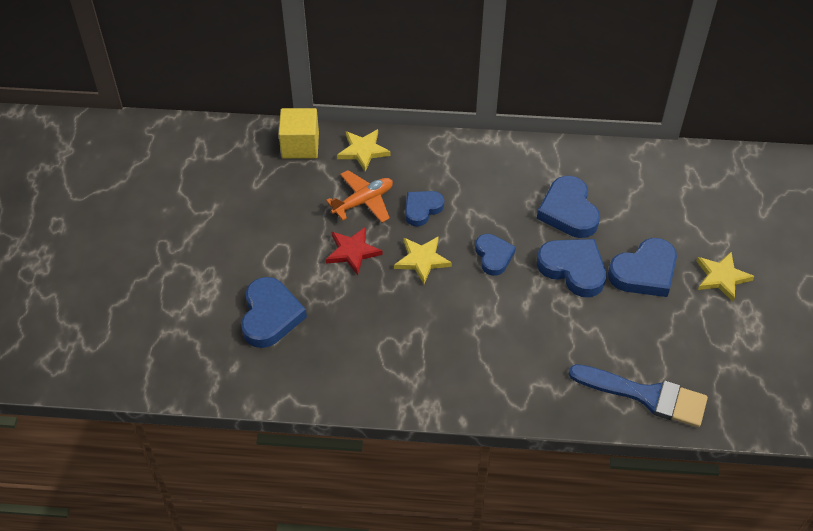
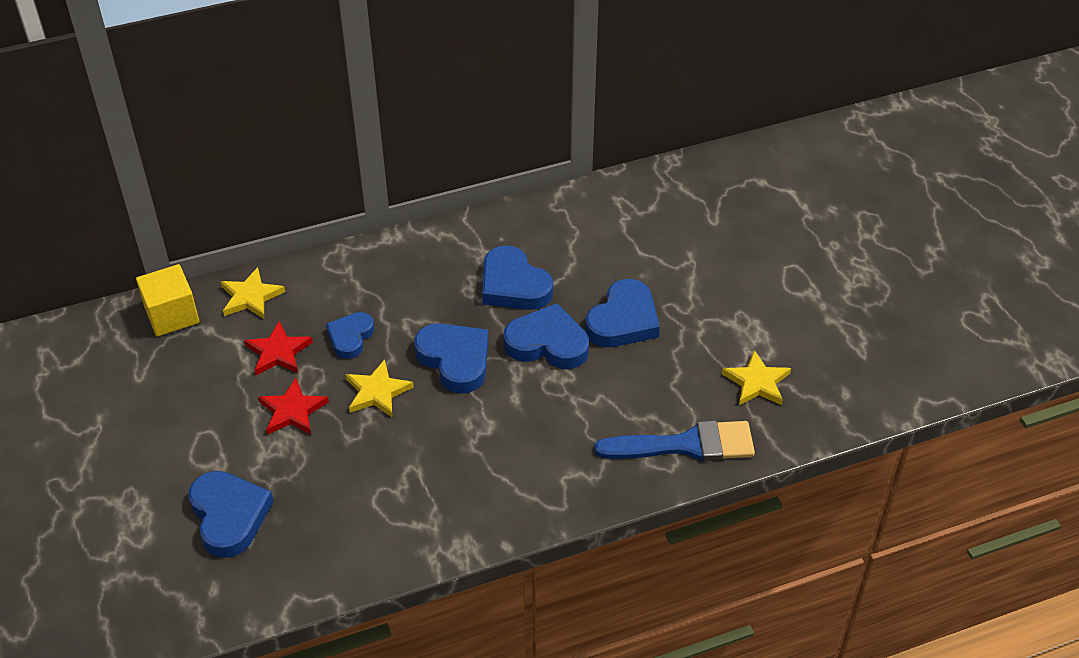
camera: 25 degrees left, 5 degrees down
orange plane [326,170,393,223] -> red star [244,321,313,375]
blue heart [475,234,516,276] -> blue heart [414,323,488,394], size x1.57
yellow star [697,252,755,302] -> yellow star moved to [722,350,791,405]

